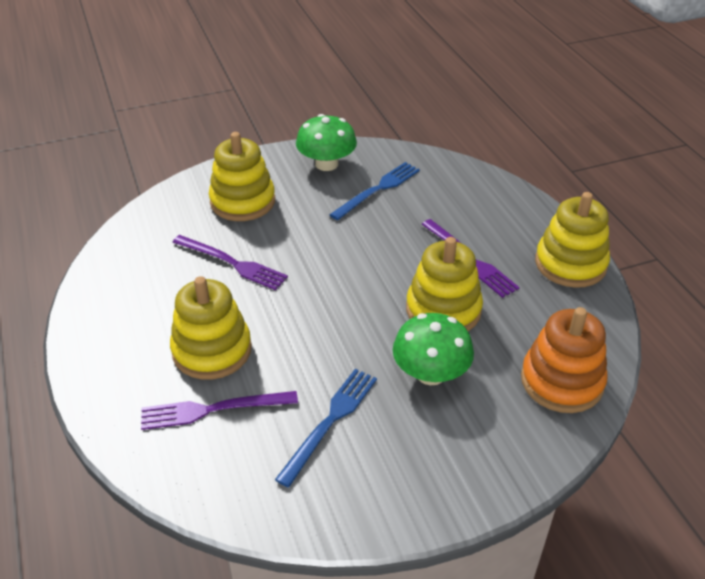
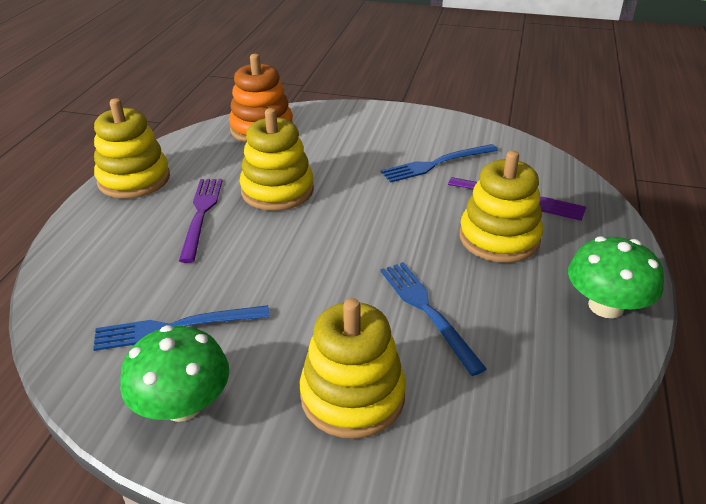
camera: 145 degrees left, 5 degrees down
purple fork [172,235,288,290] -> blue fork [380,262,487,376]
green mushroom [393,313,474,385] -> green mushroom moved to [568,236,664,318]

